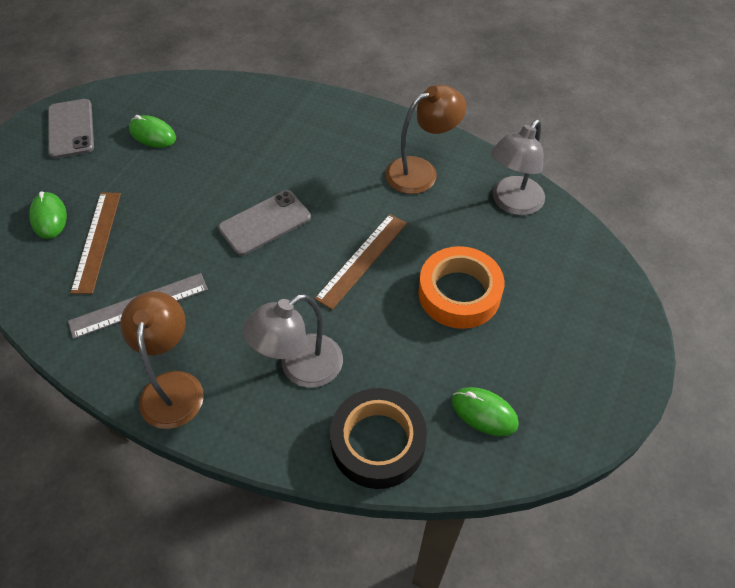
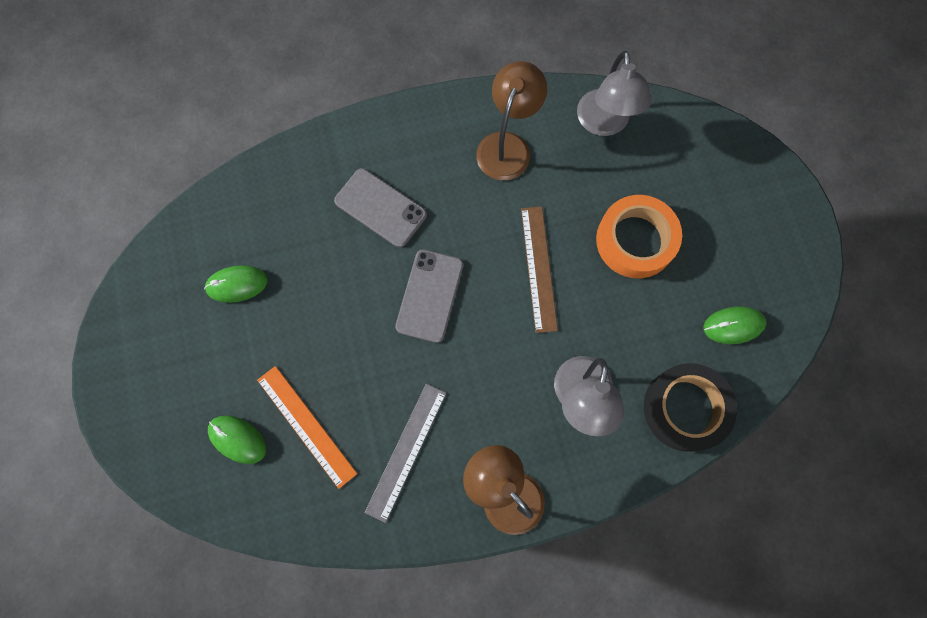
camera: 40 degrees left, 20 degrees up
grey phone [48,99,94,158] -> grey phone moved to [334,168,427,248]
brown ruler [70,193,121,294] -> orange ruler [257,366,357,489]

